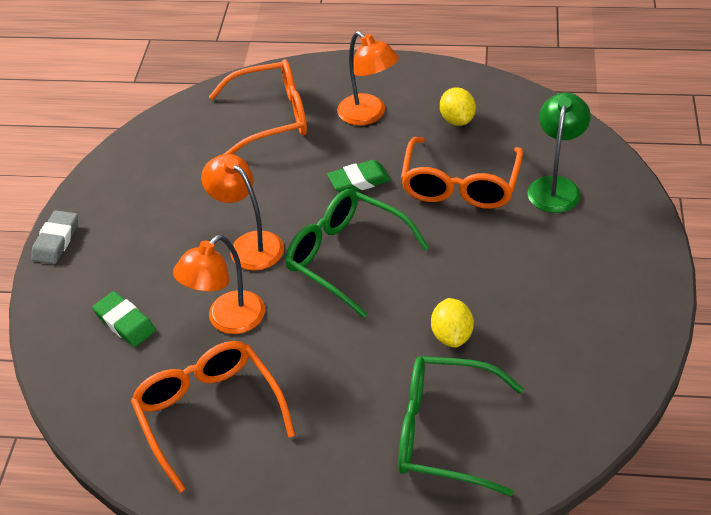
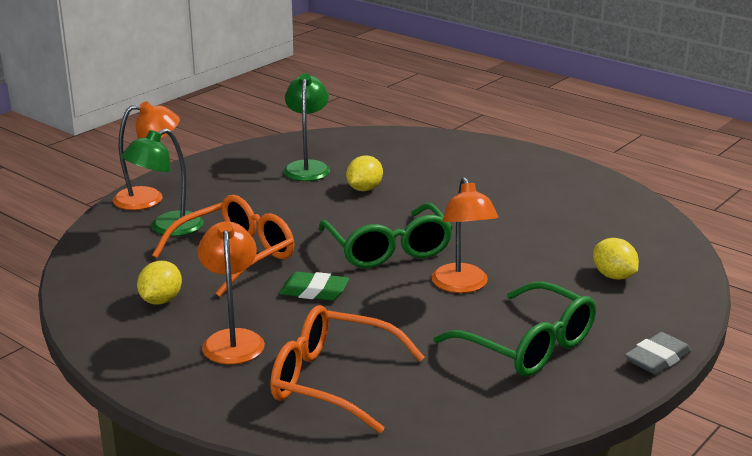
camera: 150 degrees left, 20 degrees down
green eraser [92,291,156,347] -> yellow lemon [593,238,639,280]
orange glasses [131,341,295,493] -> none
orange lamp [173,235,265,334] -> orange lamp moved to [113,101,180,210]
green glasses [398,356,524,496] -> green glasses moved to [434,282,596,376]
none -> green lamp [283,73,330,181]

